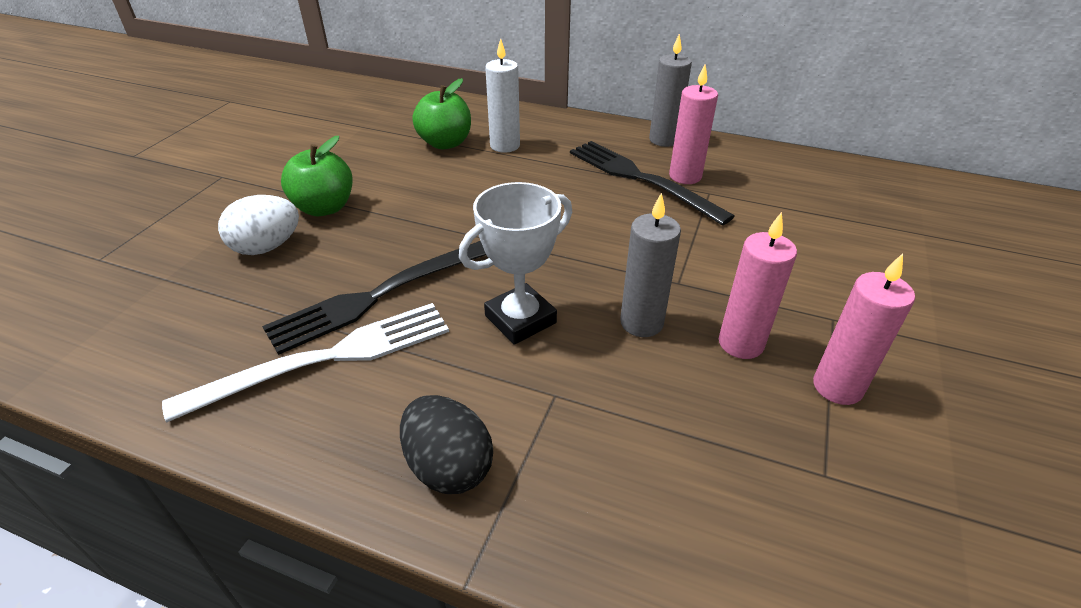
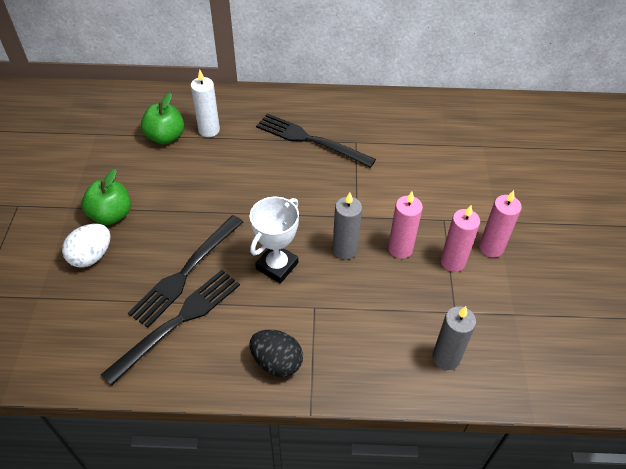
camera: 20 degrees left, 10 degrees up
white fork [162,303,449,422] -> black fork [101,270,240,386]
grey candle [649,34,692,147] -> grey candle moved to [432,306,476,370]
pink candle [669,65,718,184] -> pink candle moved to [479,190,522,258]

